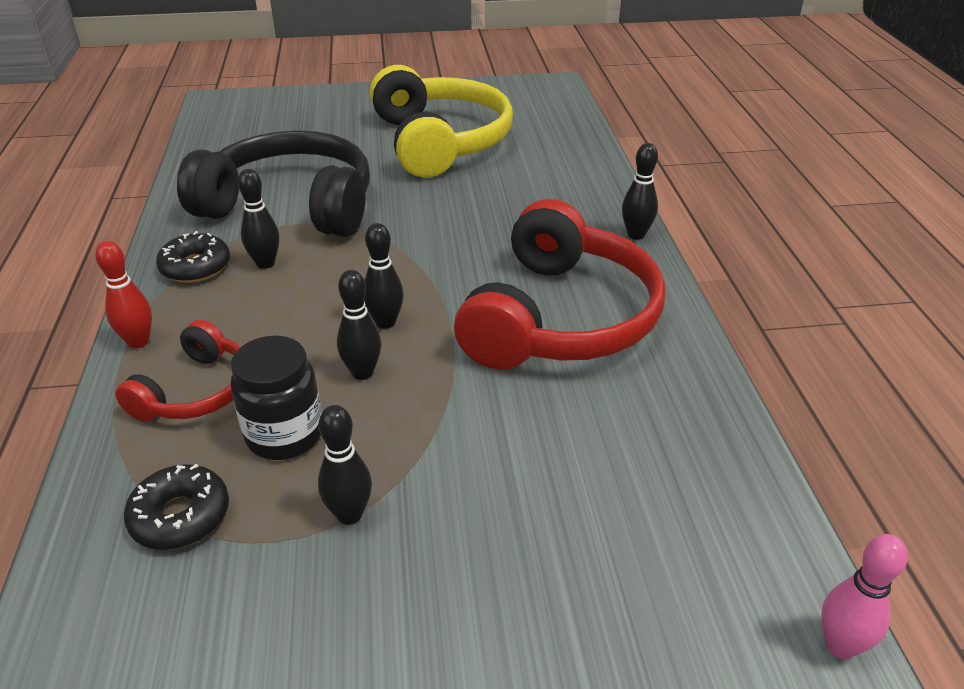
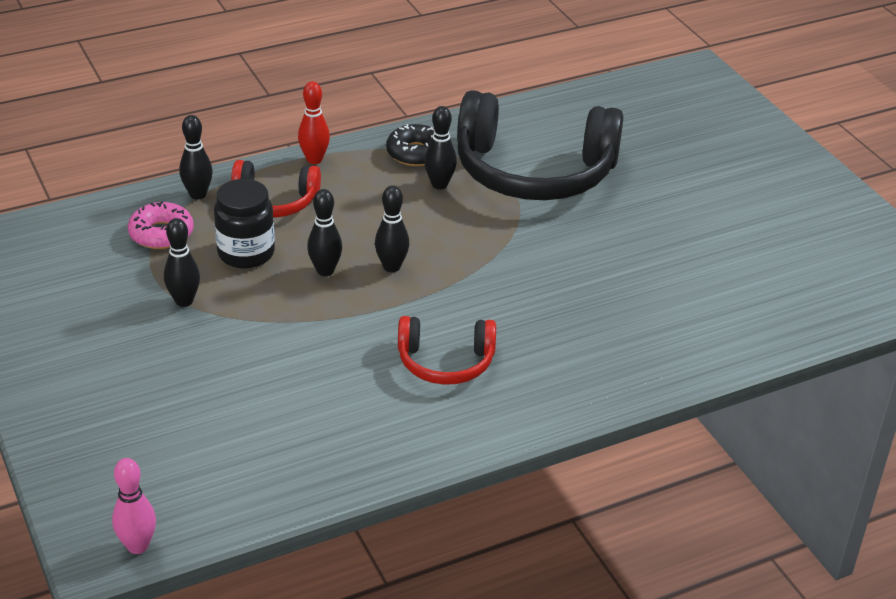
camera: 70 degrees right, 0 degrees up
black donut [124,464,229,550] -> pink donut [128,201,194,249]
black headphones [177,130,370,237] -> black headphones turned 105 degrees clockwise [457,90,623,200]
yellow headphones [370,65,513,178] -> none
red headphones [454,199,665,370] -> red headphones [398,316,496,385], size x0.52
black bowling pin [622,143,658,240] -> black bowling pin moved to [179,115,213,200]

